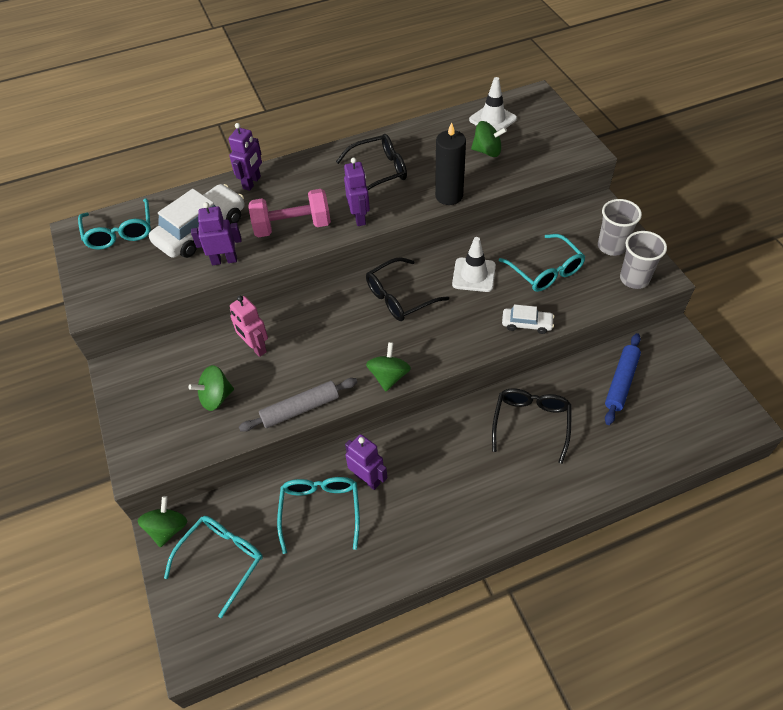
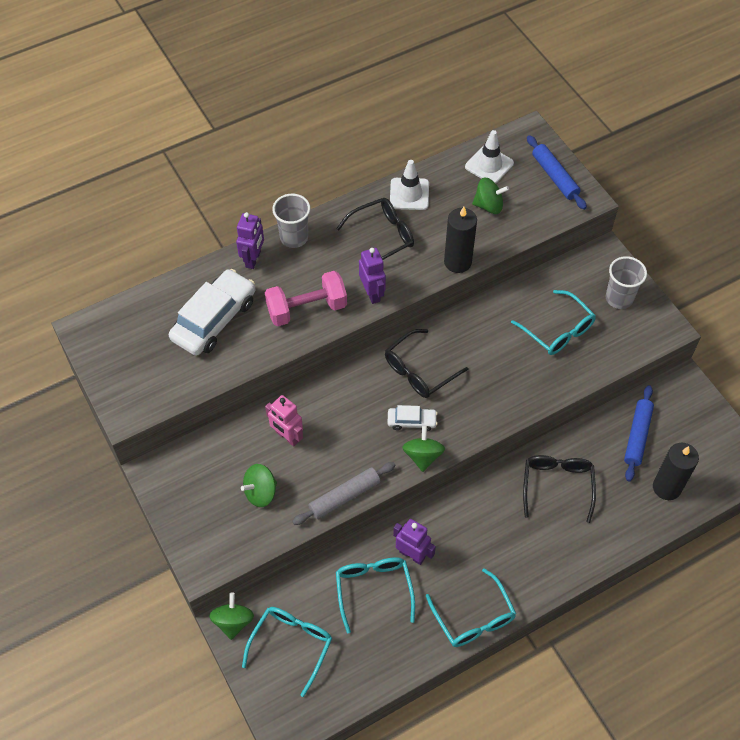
camera: 10 degrees left, 5 degrees up
turquoise glasses [78,198,151,250] -> turquoise glasses moved to [426,568,516,647]
purple robot [191,202,242,265] -> none
white traffic cone [452,237,496,292] -> white traffic cone moved to [390,160,429,210]
white car [502,304,554,334] -> white car moved to [387,405,438,431]
grey cup [620,231,667,289] -> grey cup moved to [272,194,310,248]
none -> blue rolling pin [527,135,587,210]
none -> black candle [653,443,699,500]

